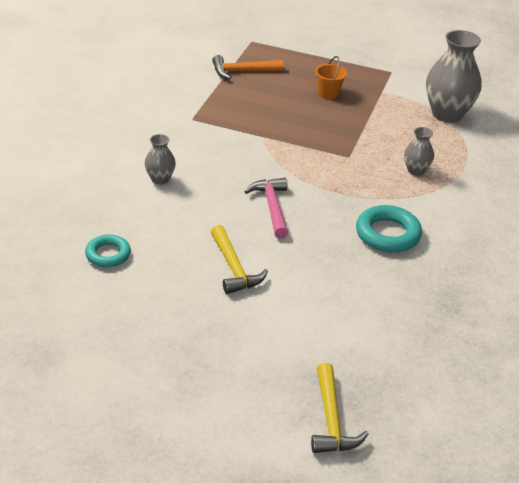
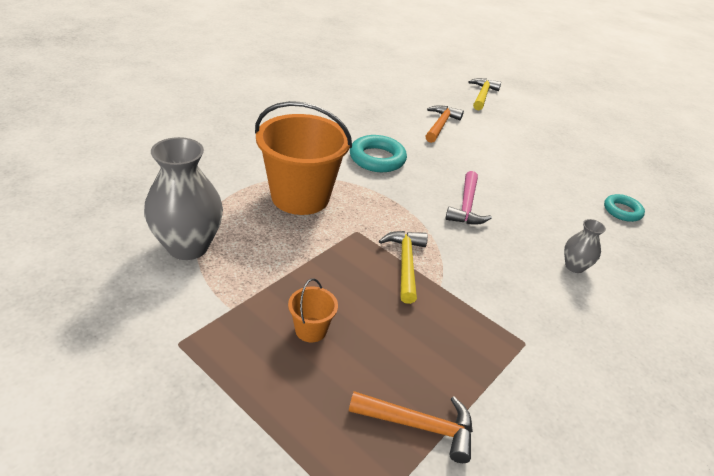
camera: 160 degrees left, 0 degrees up
yellow hammer [211,225,268,294] -> yellow hammer moved to [379,231,428,304]
grey vase [404,127,434,176] -> orange bucket [255,101,352,215]
none -> orange hammer [425,105,464,143]

